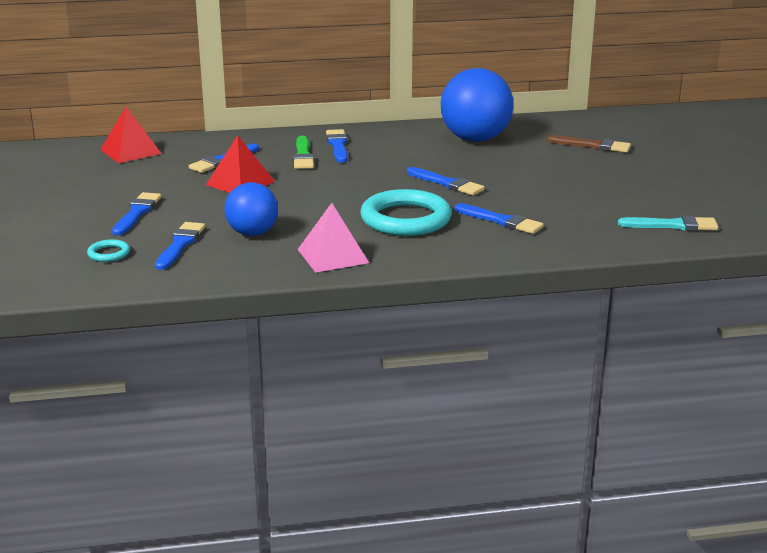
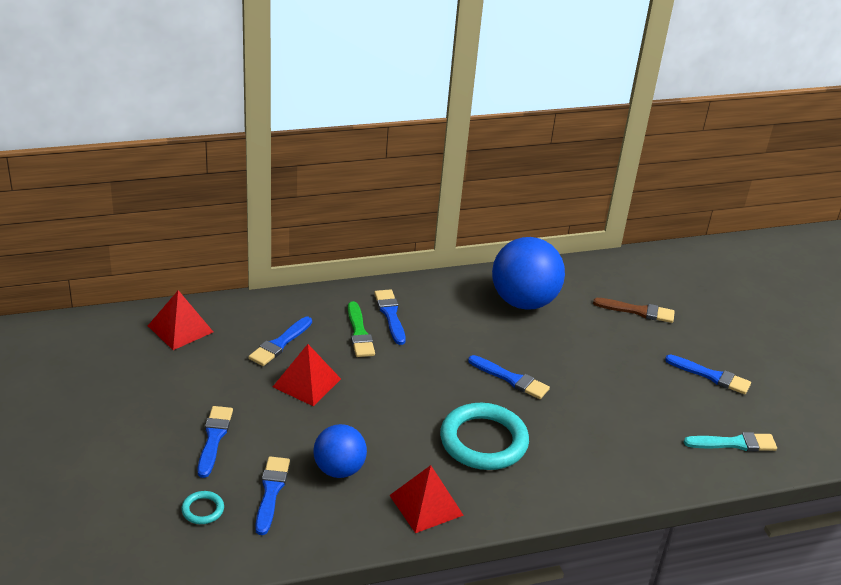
camera: 10 degrees left, 10 degrees up
pink pyramid [297,203,369,273] -> red pyramid [389,465,464,533]
blue brush [455,203,544,234] -> blue brush moved to [665,354,751,394]

